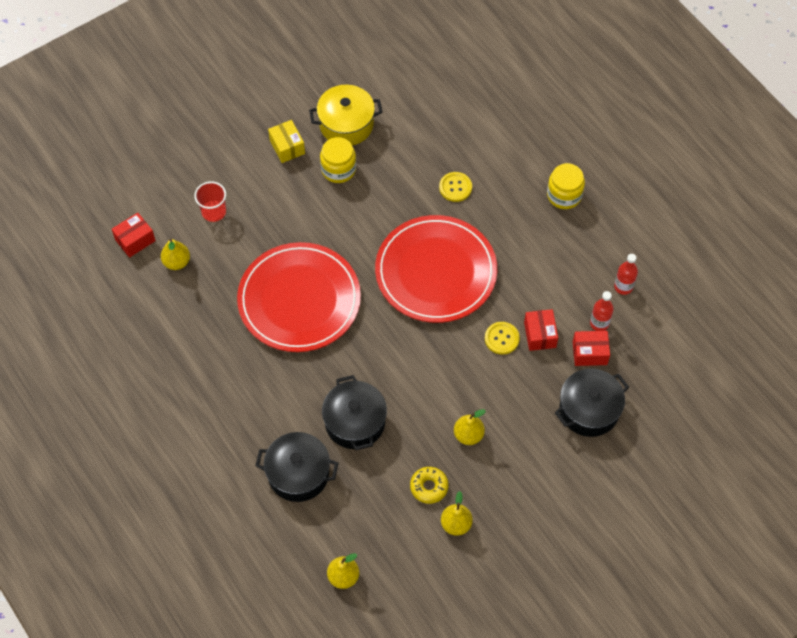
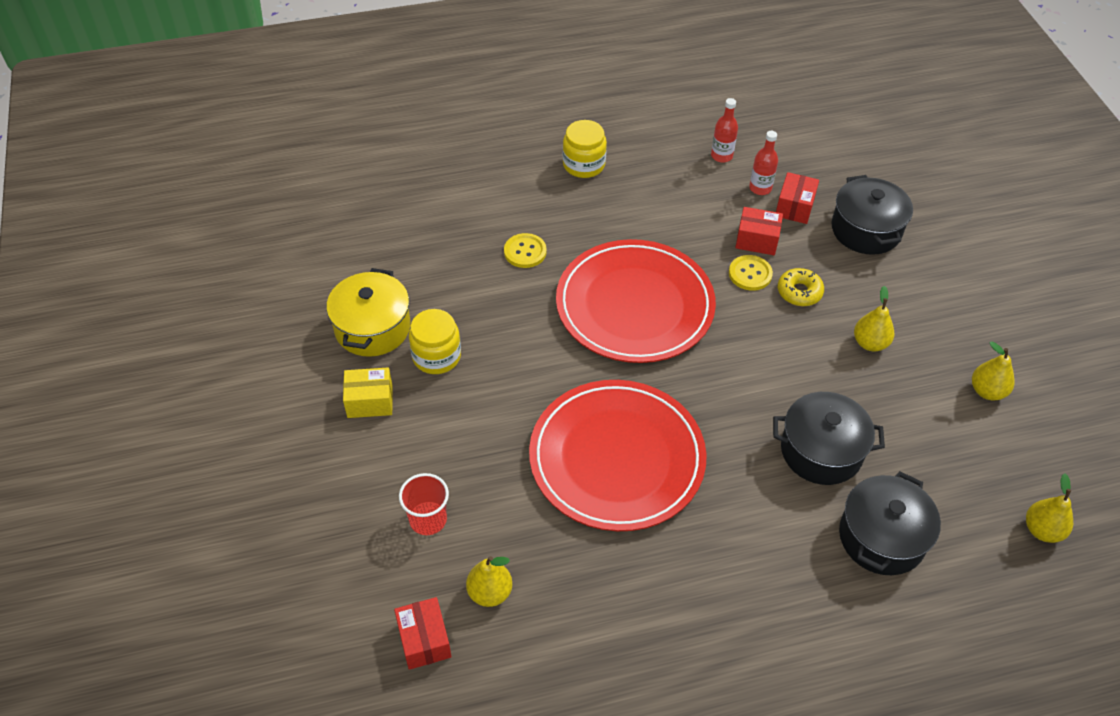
camera: 70 degrees left, 10 degrees down
yellow donut [410,467,448,504] -> yellow donut moved to [778,268,824,306]

